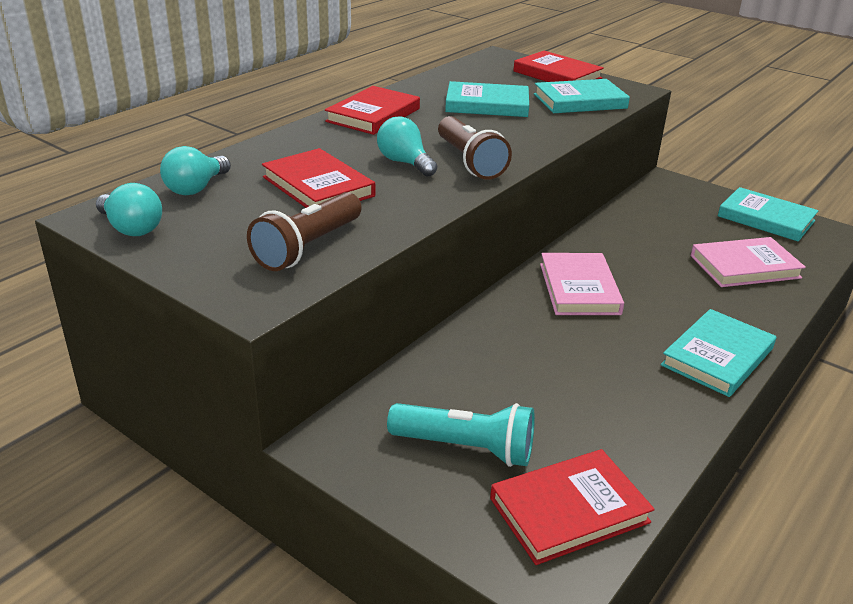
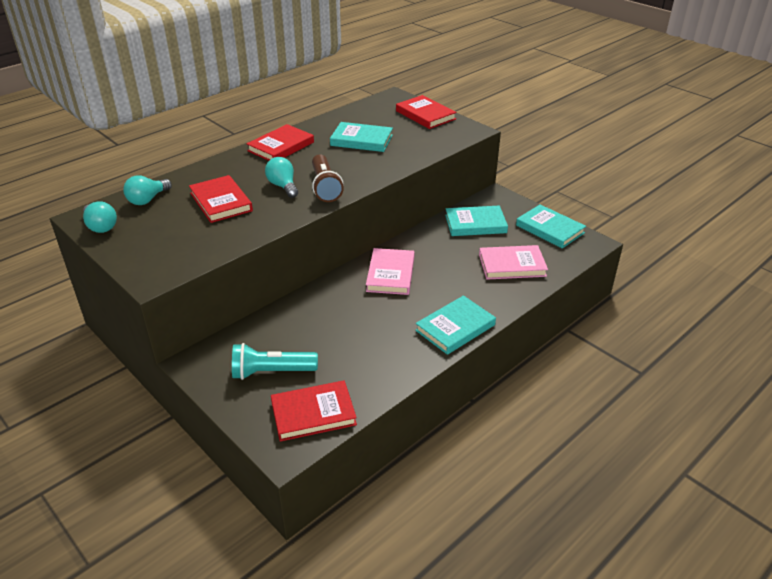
camera: 10 degrees right, 5 degrees up
brown flashlight [247,192,362,271] -> none
turquoise flashlight [387,403,535,467] -> turquoise flashlight turned 150 degrees clockwise [232,343,318,380]
turquoise book [534,79,630,113] -> turquoise book moved to [445,206,508,236]

